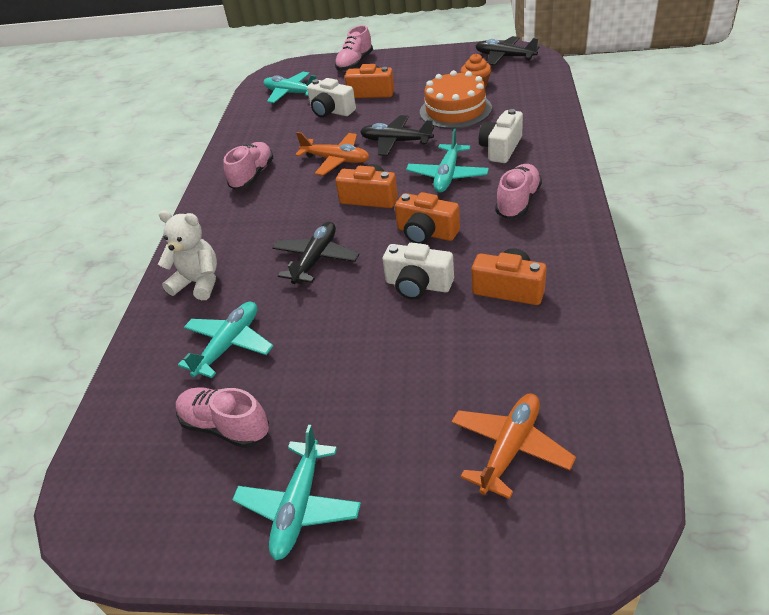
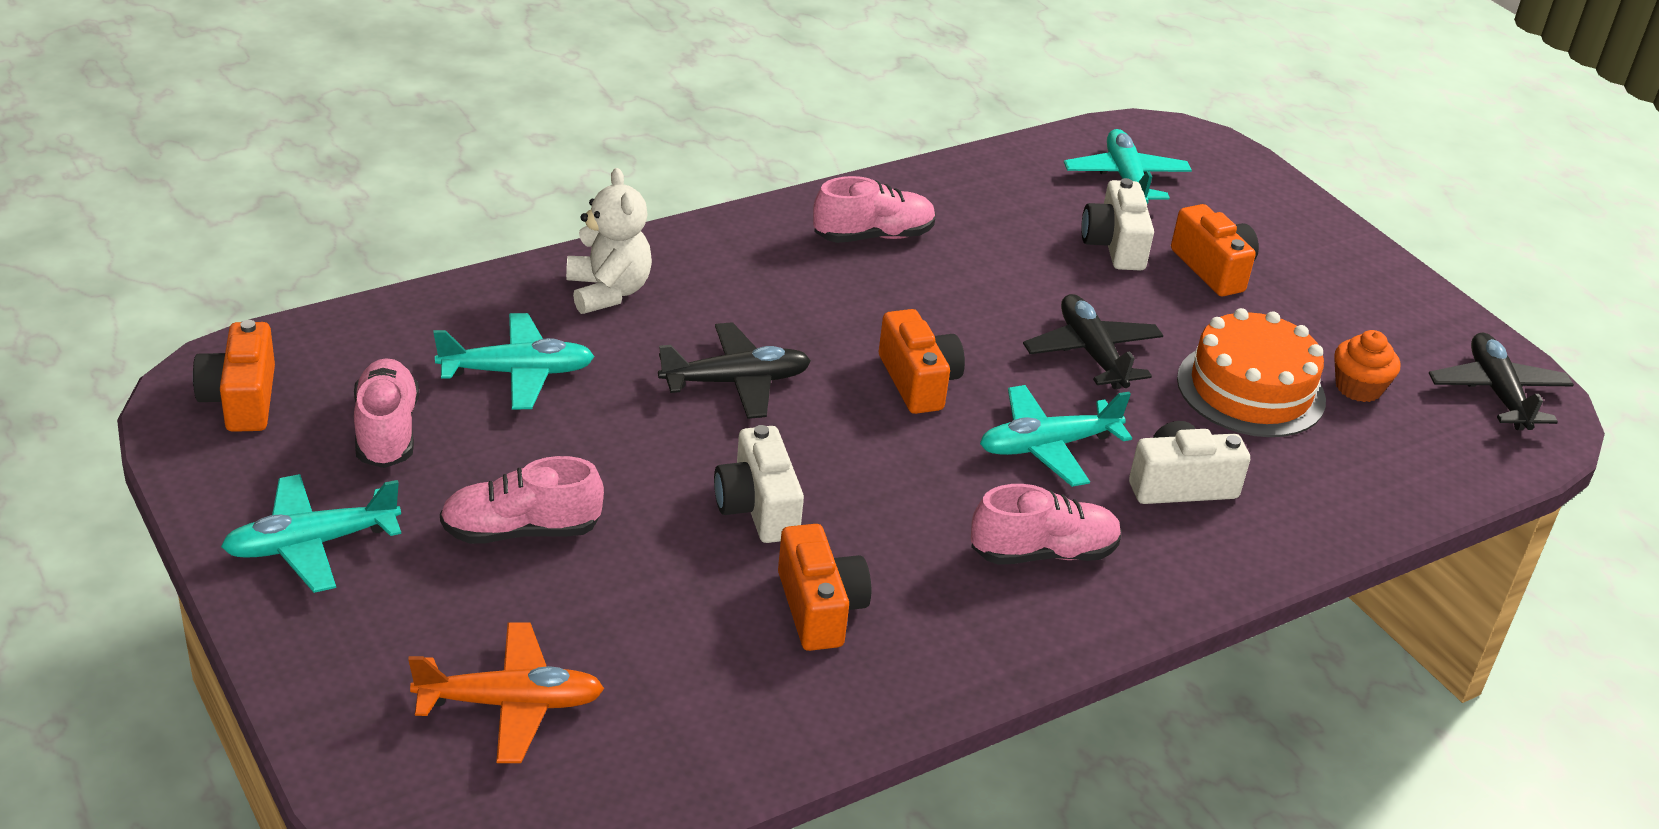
camera: 45 degrees right, 5 degrees down
orange plane [295,132,369,176] -> none
pink shoe [335,25,373,72] -> pink shoe moved to [440,456,604,544]
orange camera [395,192,460,244] -> orange camera moved to [193,320,275,432]

